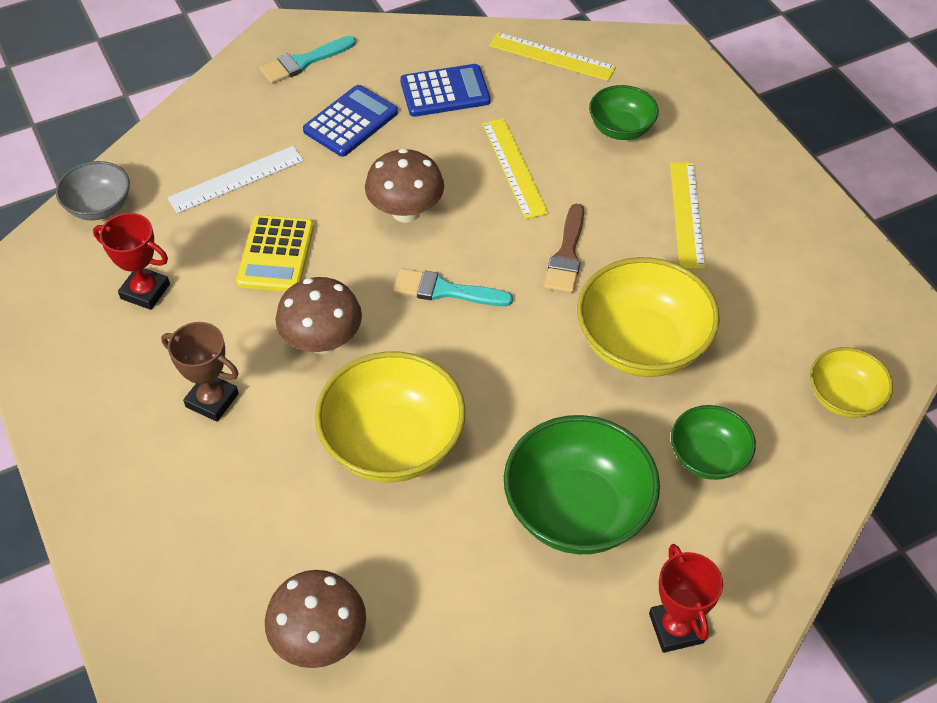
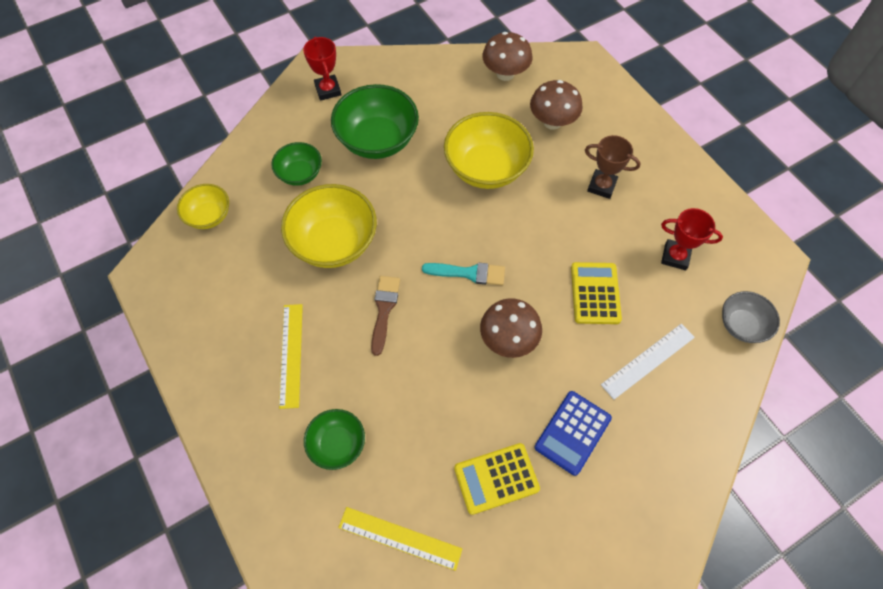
camera: 175 degrees right, 10 degrees up
turquoise brush [259,36,356,84] -> none
brown mushroom [276,277,362,354] -> brown mushroom moved to [530,80,583,130]
blue calculator [400,64,490,117] -> yellow calculator [454,443,540,515]
yellow ruler [482,118,548,219] -> none

